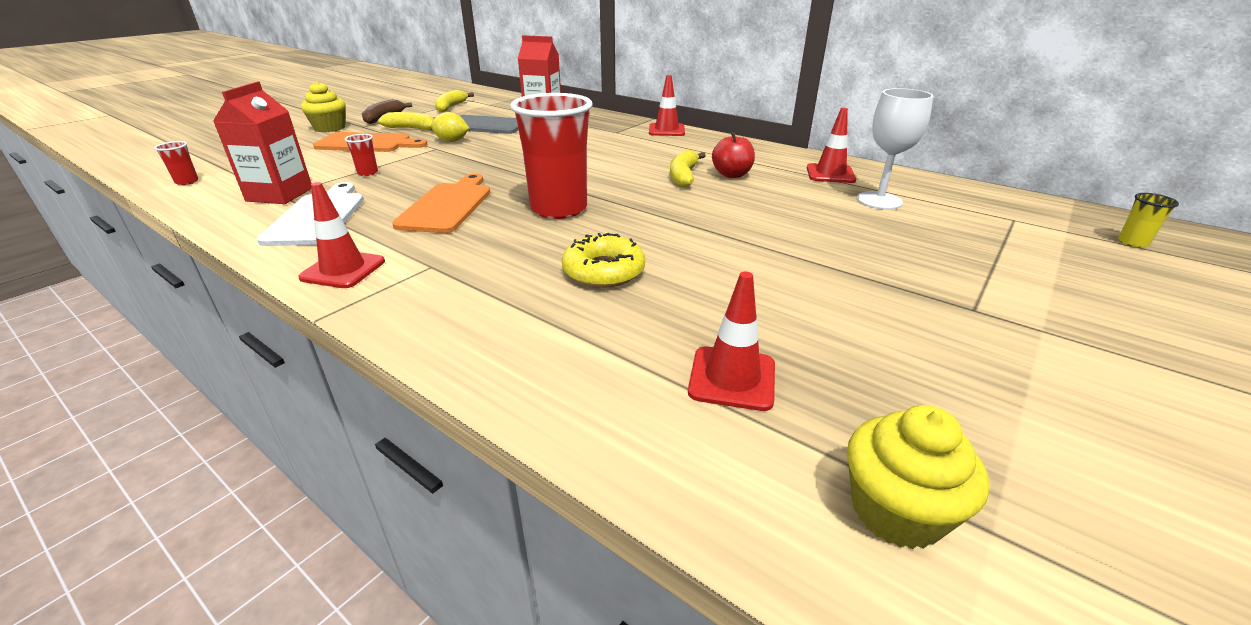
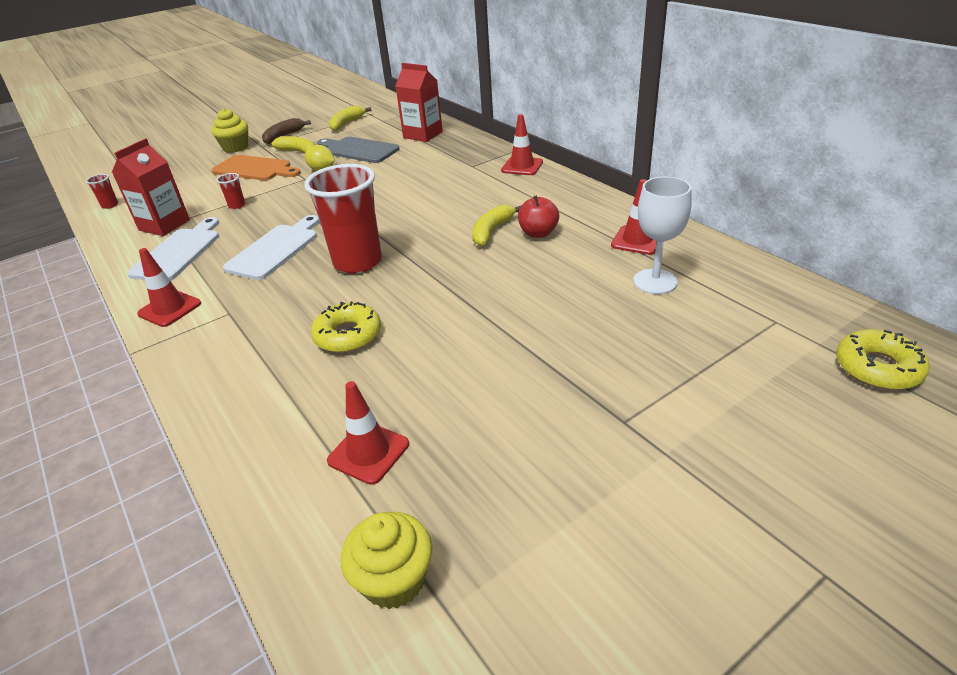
camera: 20 degrees right, 5 degrees up
orange cutting board [392,174,490,233] -> white cutting board [223,215,320,280]
yellow cup [1118,193,1179,248] -> yellow donut [836,329,930,390]

